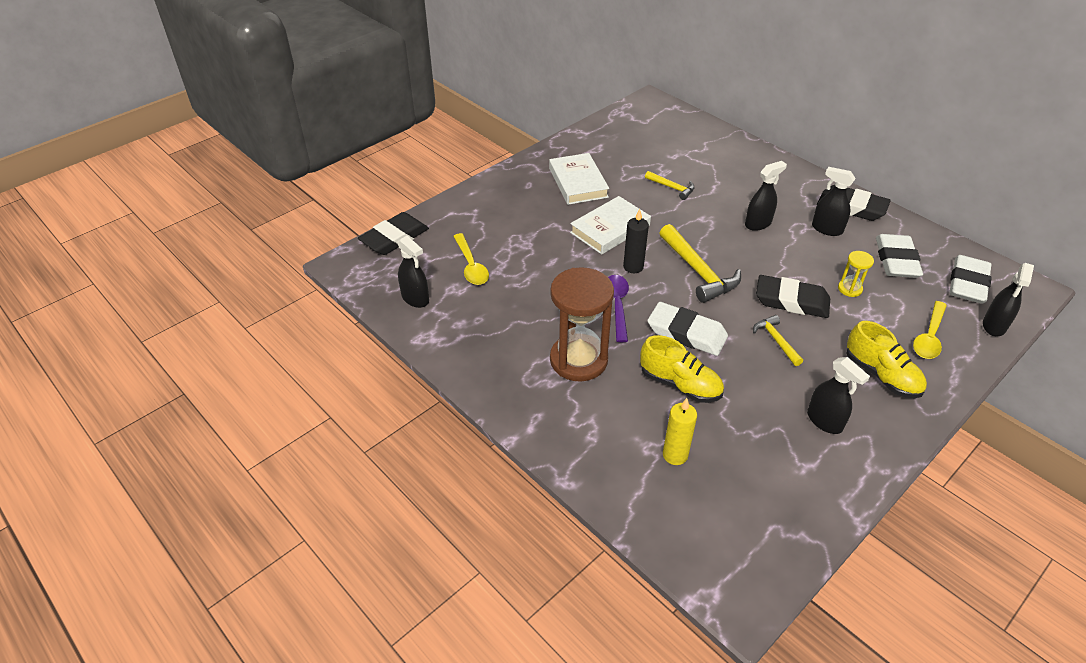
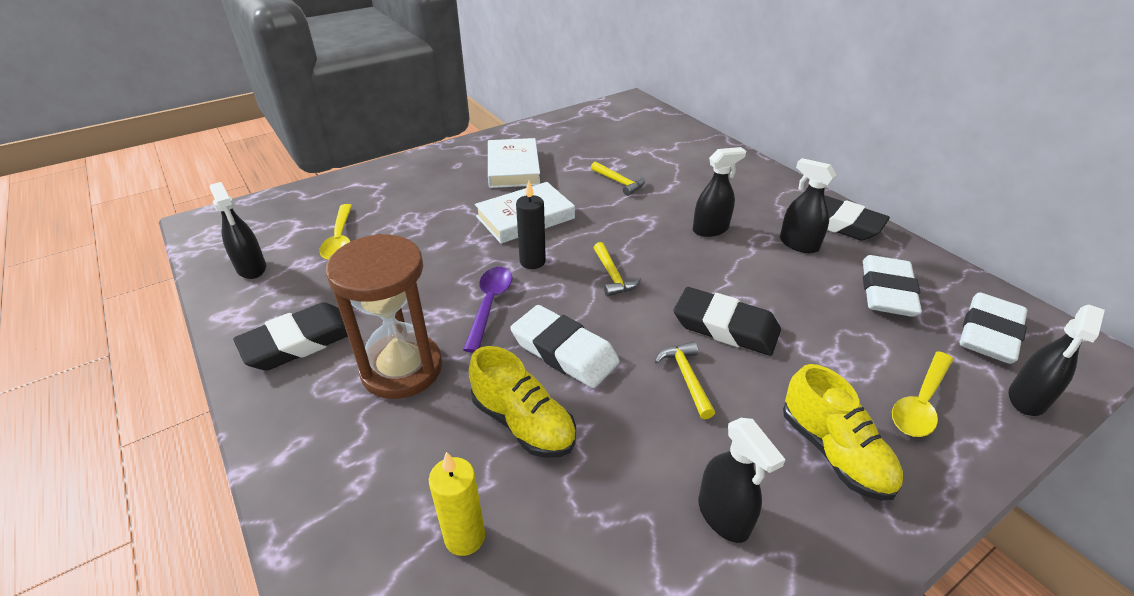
camera: 10 degrees right, 5 degrees down
black eraser [358,212,429,255] -> black eraser moved to [233,302,348,370]
yellow hammer [659,224,741,303] -> yellow hammer [594,242,641,297], size x0.55
yellow hourglass [838,251,874,297] -> none

